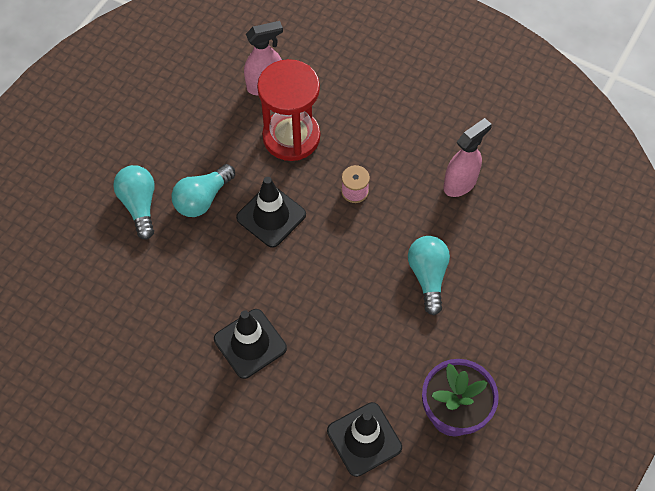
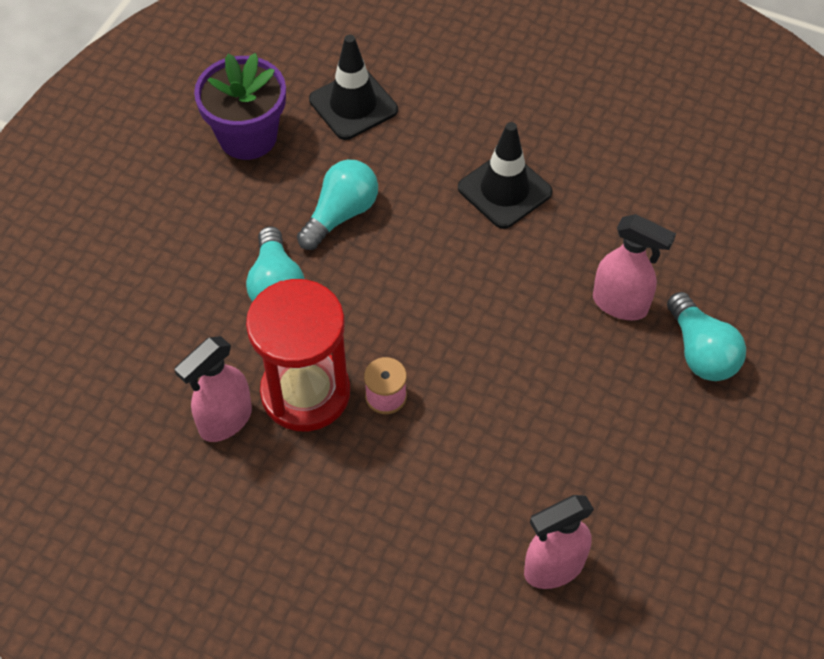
camera: 175 degrees right, 5 degrees down
turquoise light bulb [172,164,235,217] -> turquoise light bulb moved to [297,160,378,250]
black traffic cone [236,177,306,248] -> none
red hourglass [257,59,320,161] -> red hourglass moved to [246,279,350,432]
none -> pink spray bottle [593,214,676,320]

